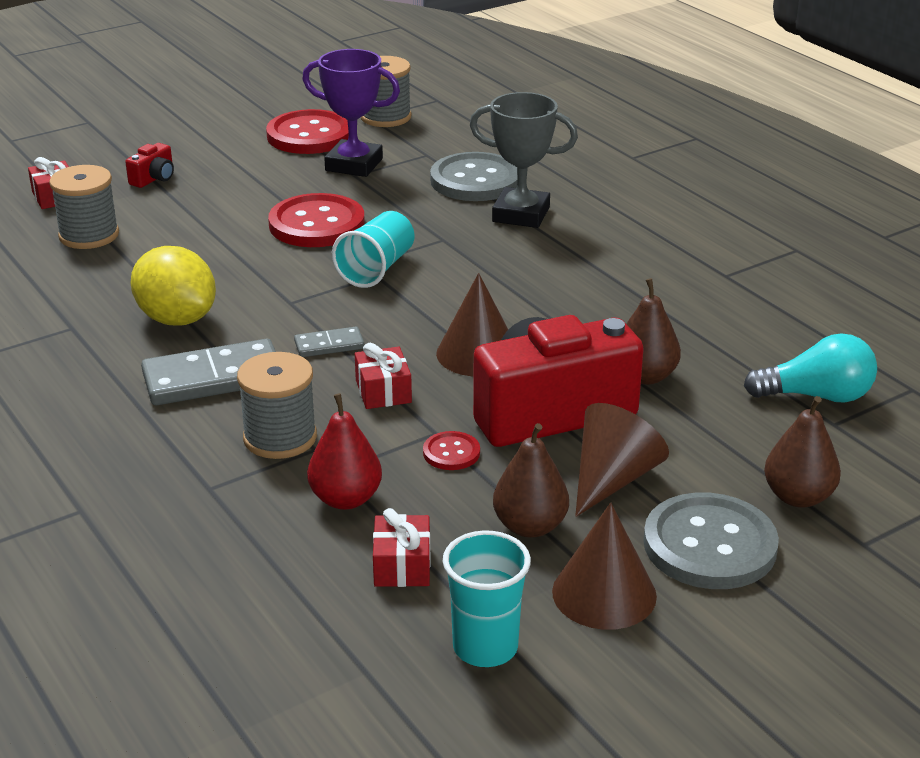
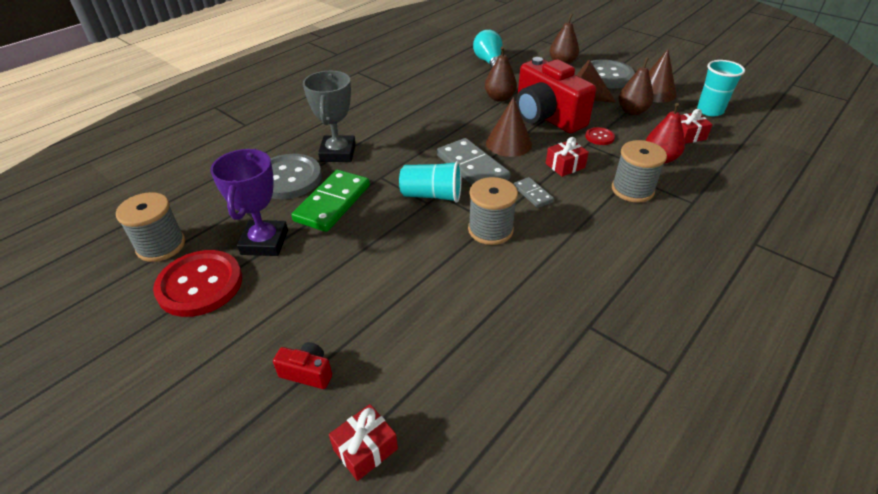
camera: 105 degrees left, 10 degrees up
grey spool [49,165,119,249] -> grey spool moved to [468,177,518,245]
yellow lemon [131,246,216,326] -> none
grey domino [141,338,276,405] -> grey domino moved to [437,138,511,185]
red button [268,193,365,247] -> none
none -> green domino [291,170,370,232]

